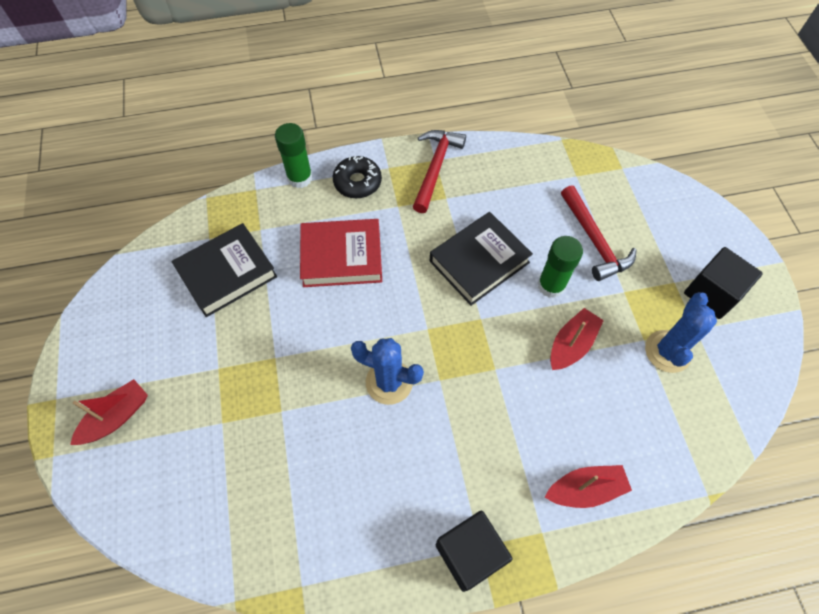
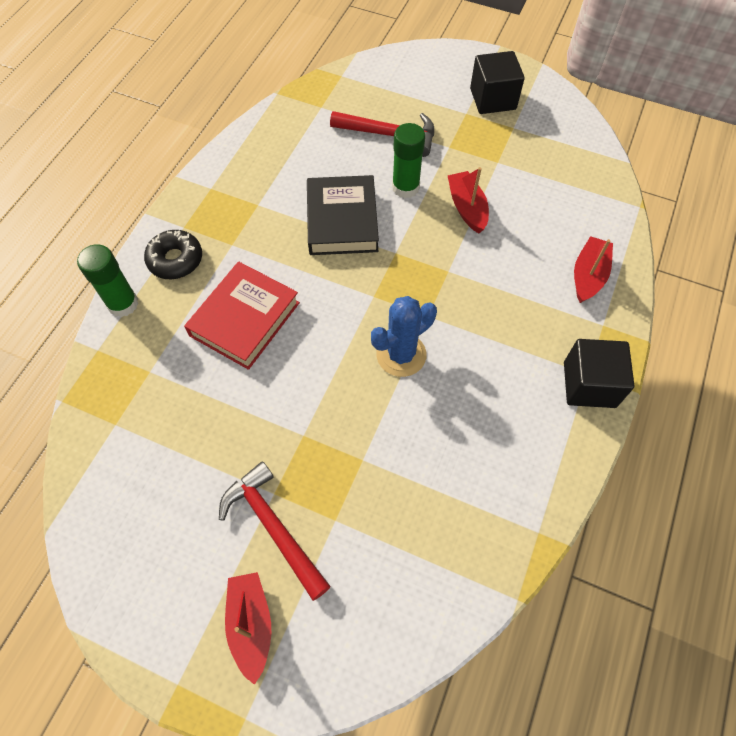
camera: 55 degrees left, 0 degrees up
black book [172,223,277,317] -> none
red hammer [413,130,466,213] -> red hammer moved to [219,461,331,601]
blue cactus [645,292,717,373] -> none

